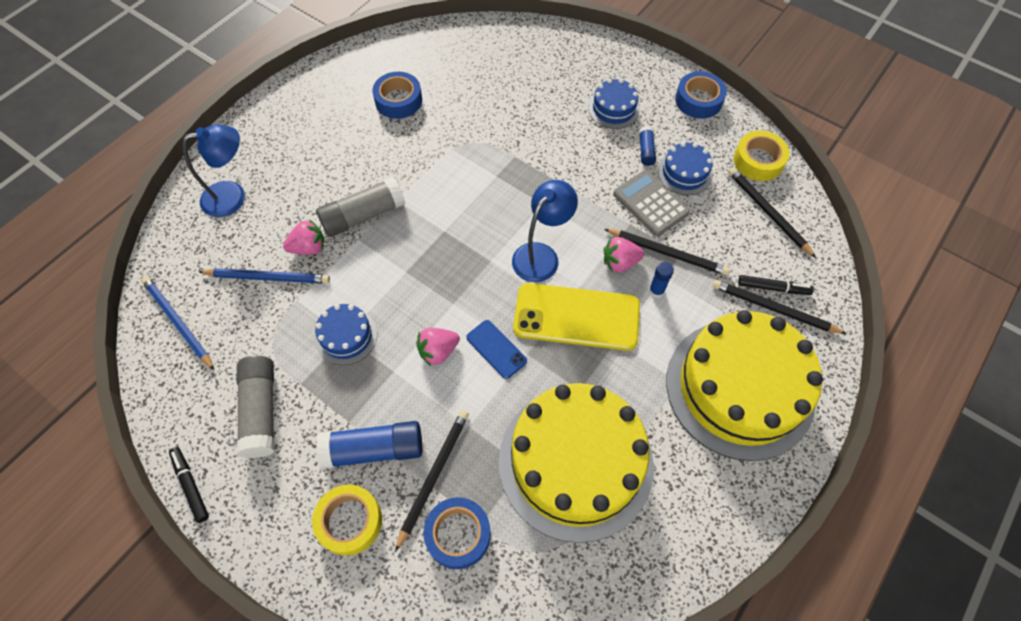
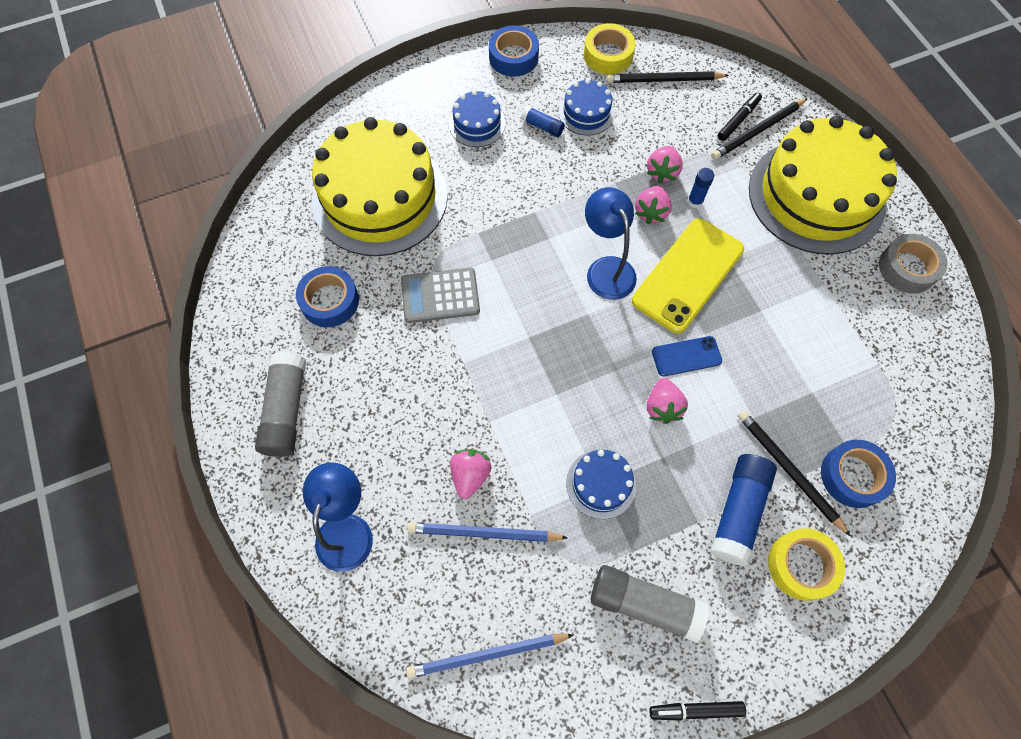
camera: 60 degrees left, 5 degrees up
blue pencil [199,268,330,284] -> blue pencil turned 120 degrees counterclockwise [407,522,568,542]
grey glue stick [316,177,405,237] -> grey glue stick moved to [255,352,306,457]
yellow cake [499,383,654,543] -> yellow cake moved to [312,117,448,256]
black pencil [604,229,730,276] -> pink strawberry [647,146,683,184]
grey calculator [613,170,690,236] -> grey calculator moved to [401,268,480,323]
none -> grey tape [879,234,947,293]

